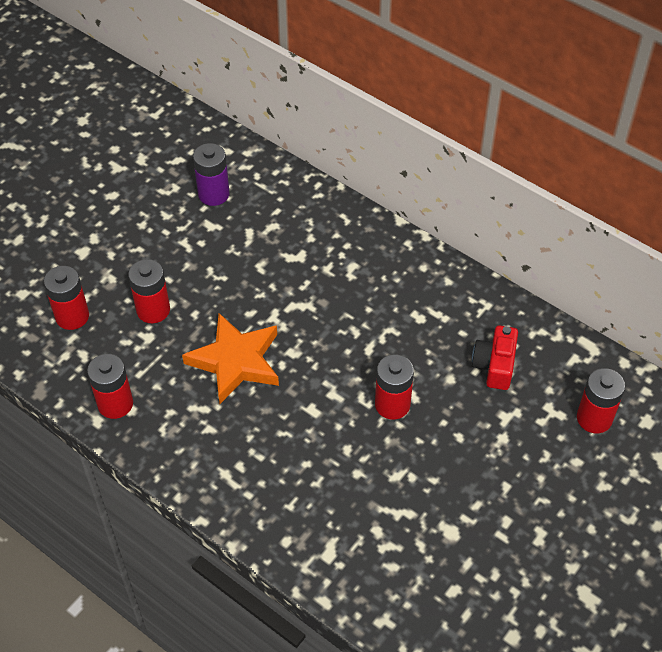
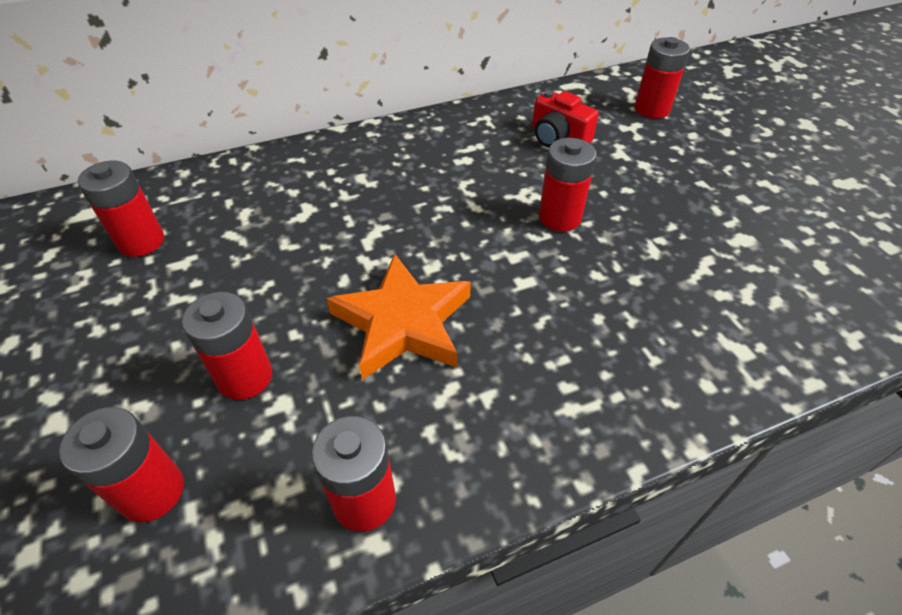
camera: 60 degrees left, 5 degrees down
purple battery [193,143,230,206] -> red battery [78,161,164,257]

